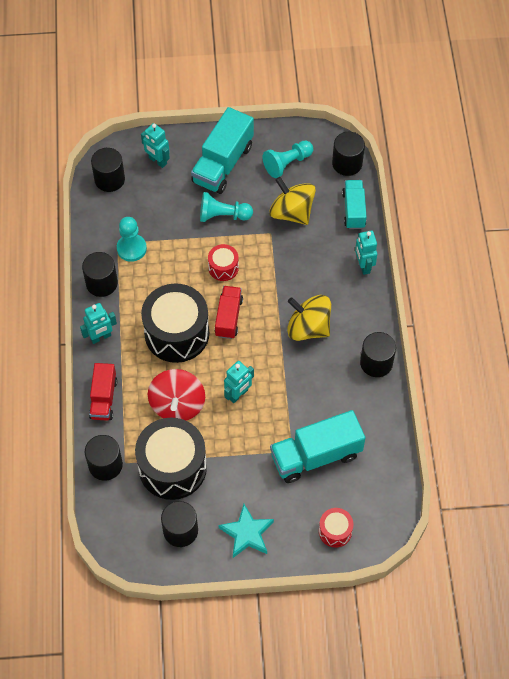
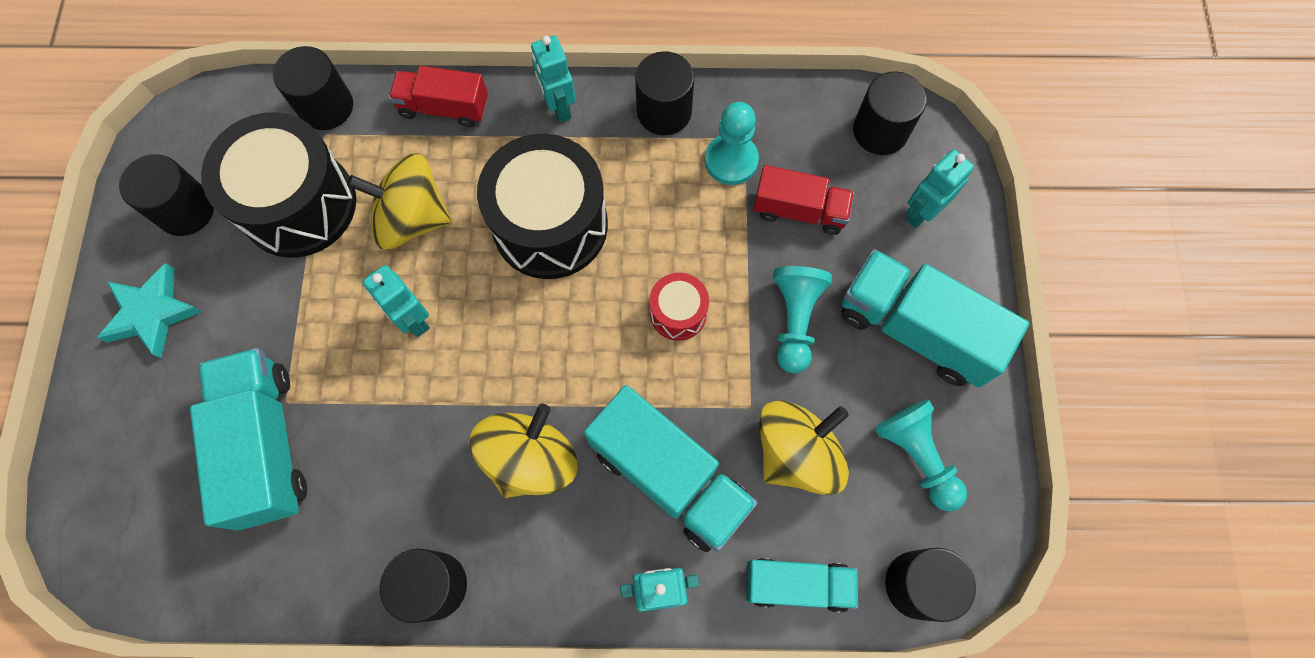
camera: 95 degrees right, 10 degrees up
red spinning top [148,369,205,421] -> yellow spinning top [347,153,451,250]
red truck [215,286,243,339] -> red truck moved to [753,165,854,235]
red drum [319,508,354,547] -> none
none -> turquoise truck [584,385,758,552]

